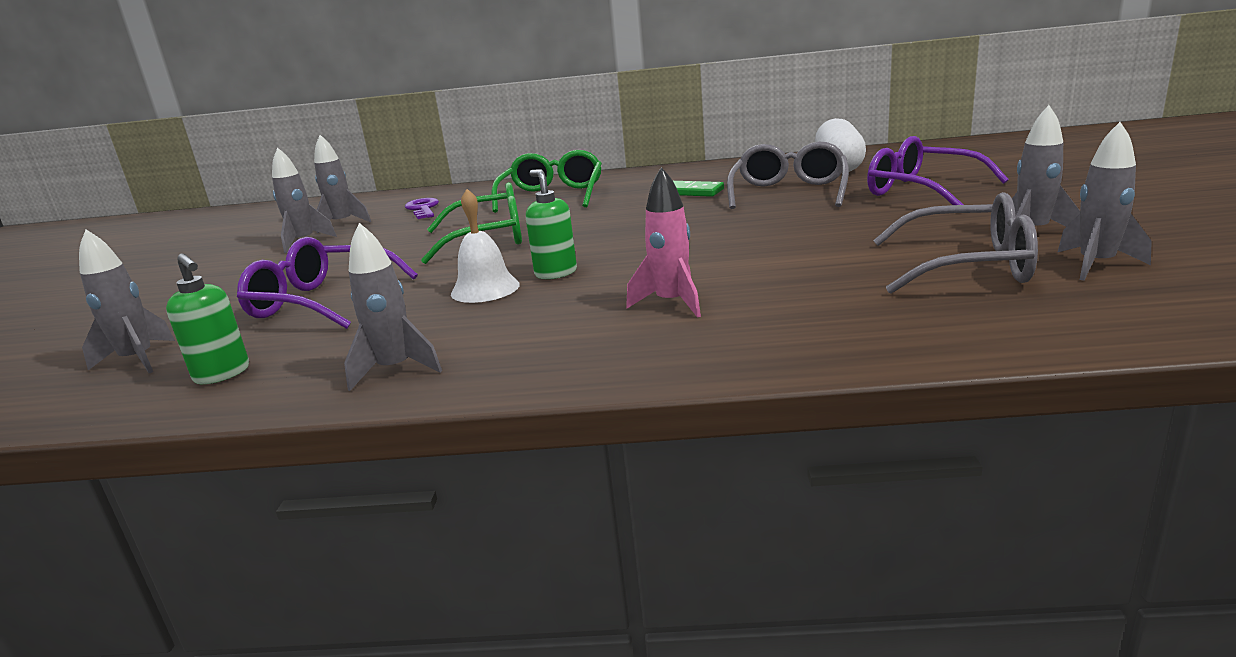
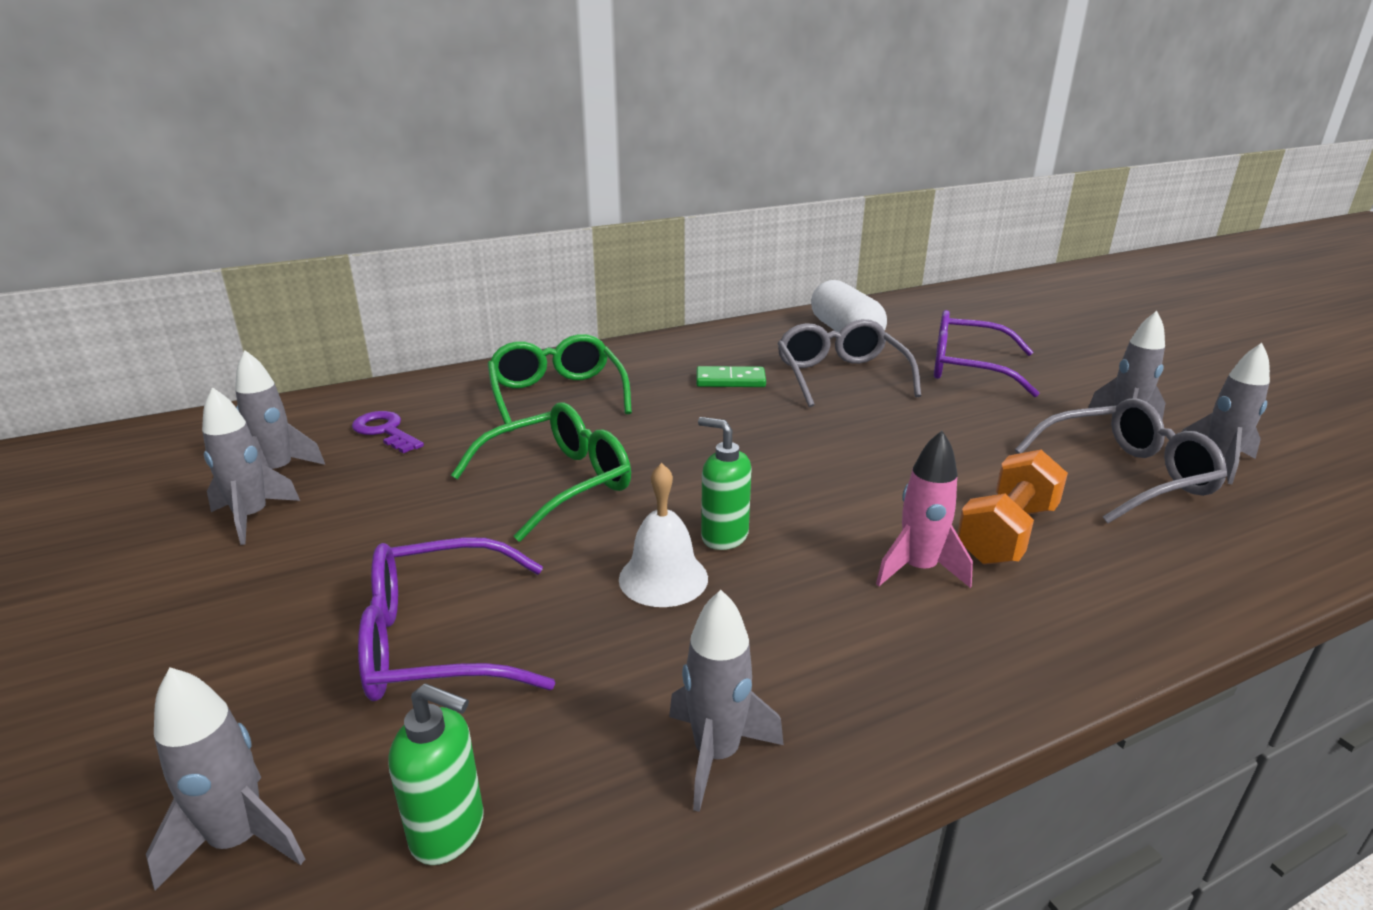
camera: 30 degrees left, 5 degrees up
none -> orange dumbbell [957,450,1068,565]

